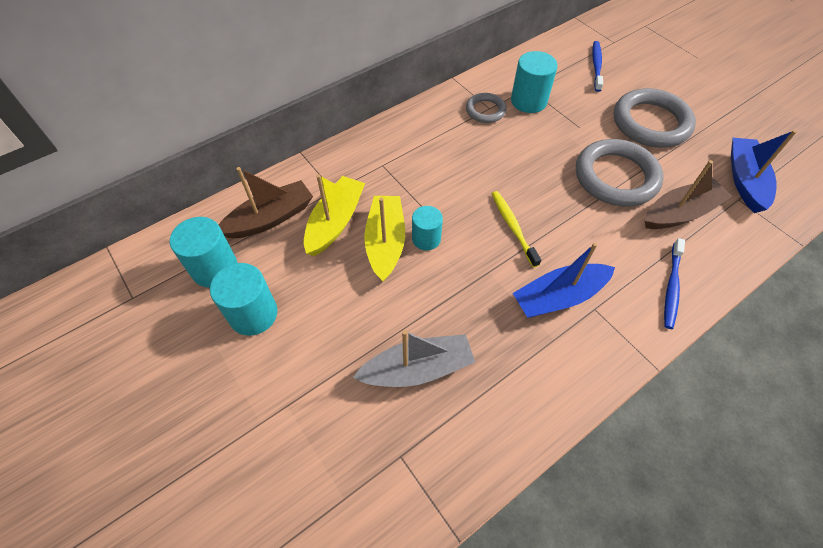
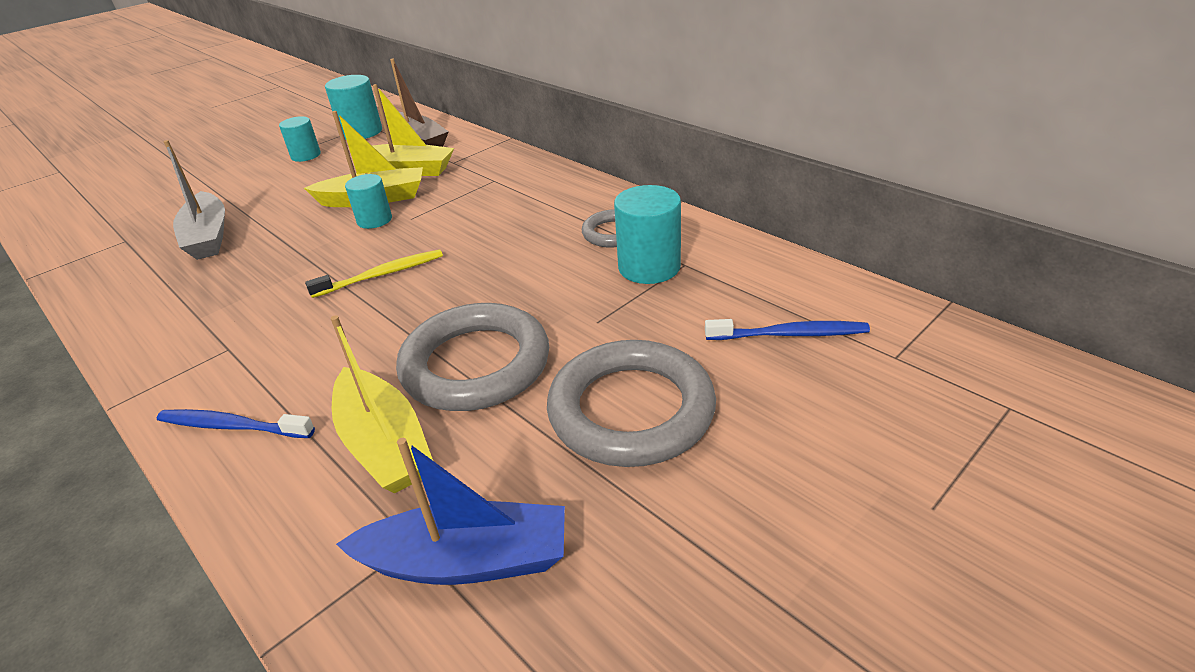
camera: 85 degrees right, 20 degrees down
turquoise cylinder [210,263,278,336] -> turquoise cylinder [279,116,321,162], size x0.66
blue boat [513,242,615,318] -> none
brown boat [645,160,732,229] -> yellow boat [331,315,433,493]

